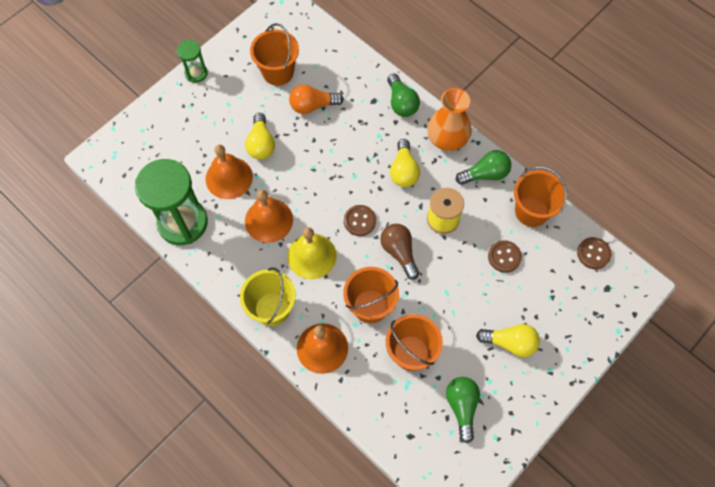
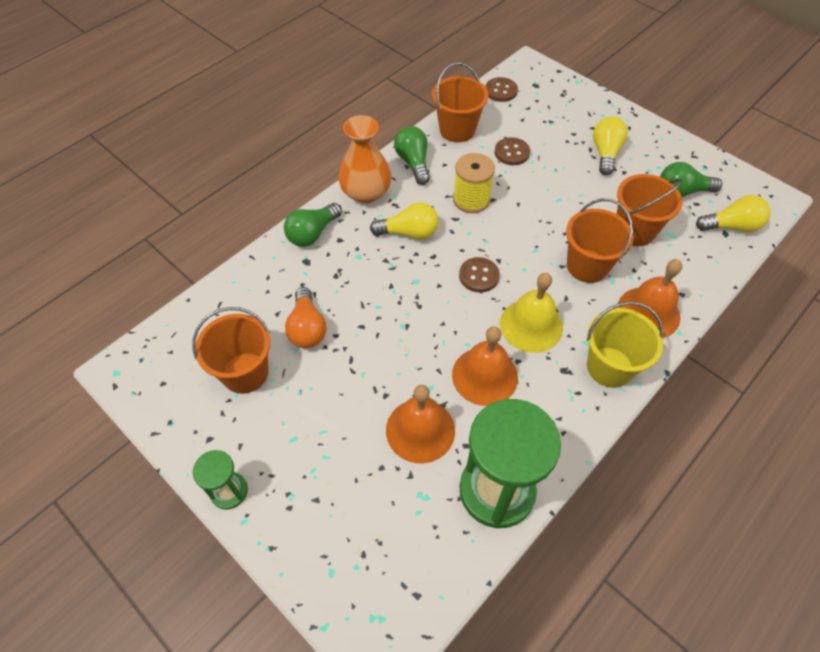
camera: 90 degrees left, 10 degrees down
yellow light bulb [245,113,275,159] -> yellow light bulb moved to [696,195,770,232]
brown light bulb [380,224,419,280] -> none
green light bulb [387,73,420,117] -> green light bulb turned 150 degrees clockwise [284,203,342,247]

